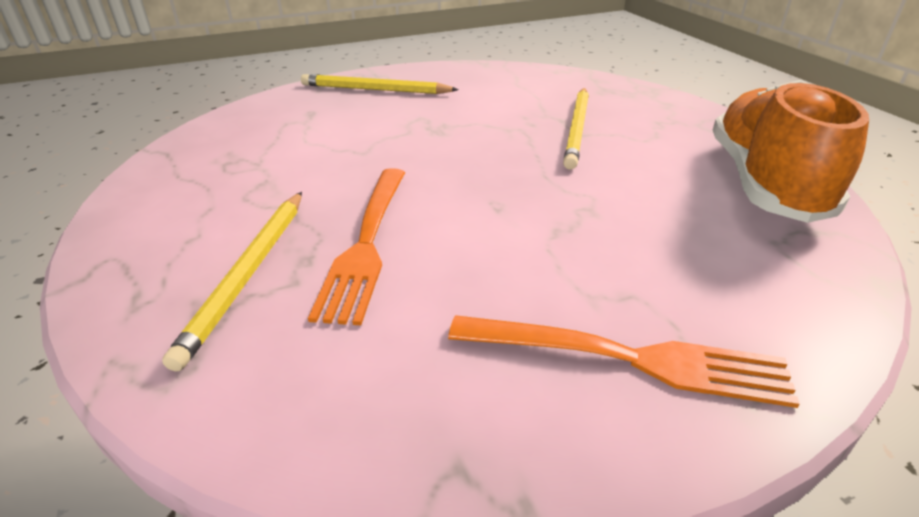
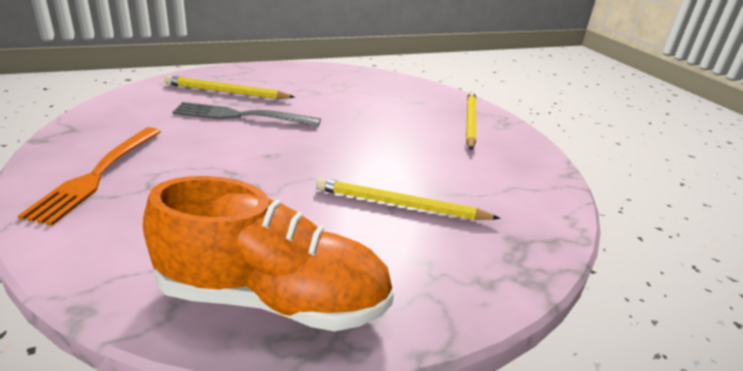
camera: 85 degrees right, 5 degrees down
orange fork [308,168,405,325] -> grey fork [173,102,321,126]

